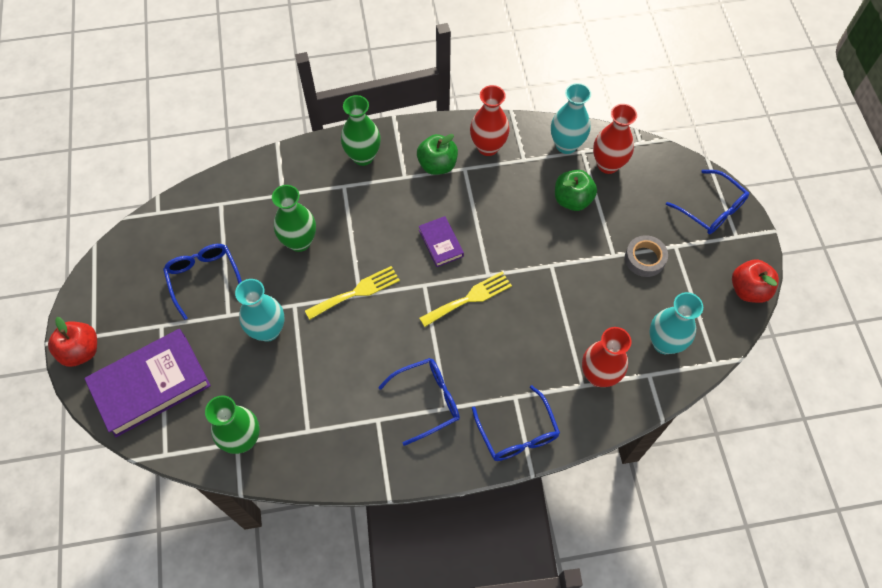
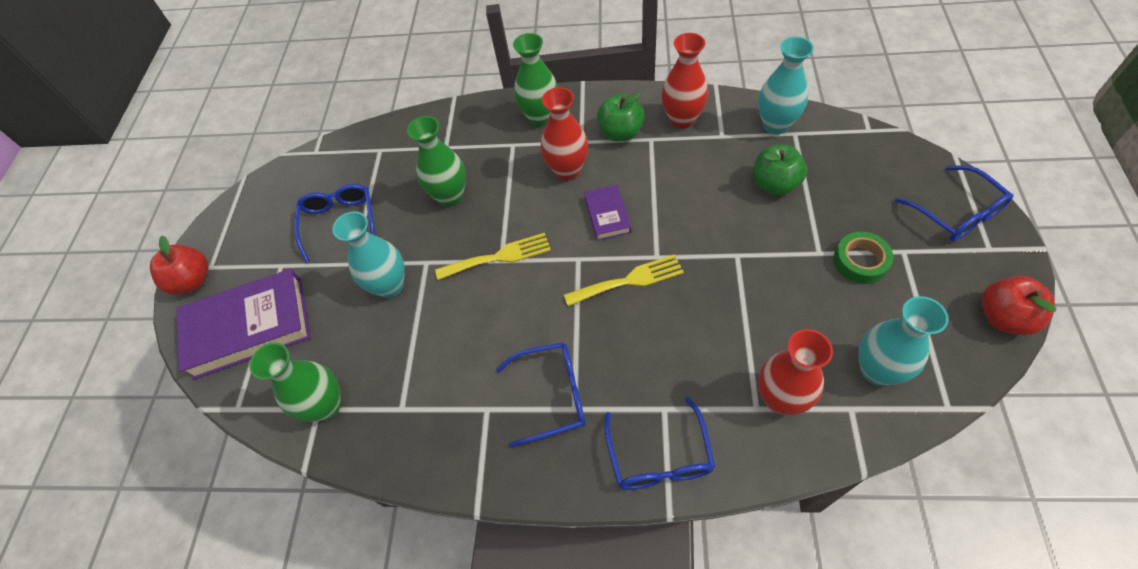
camera: 20 degrees right, 5 degrees down
red vase [593,104,637,174] -> red vase moved to [541,87,588,180]
grey tape [625,235,668,277] -> green tape [833,232,894,284]

